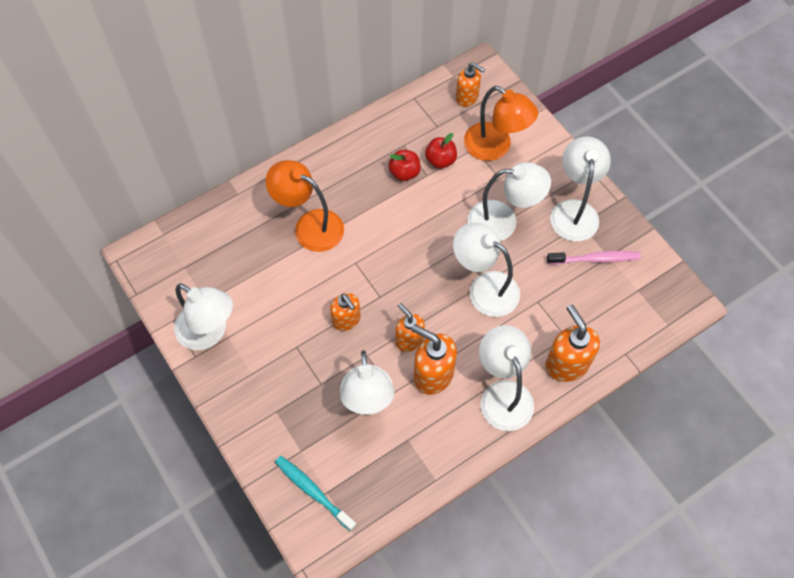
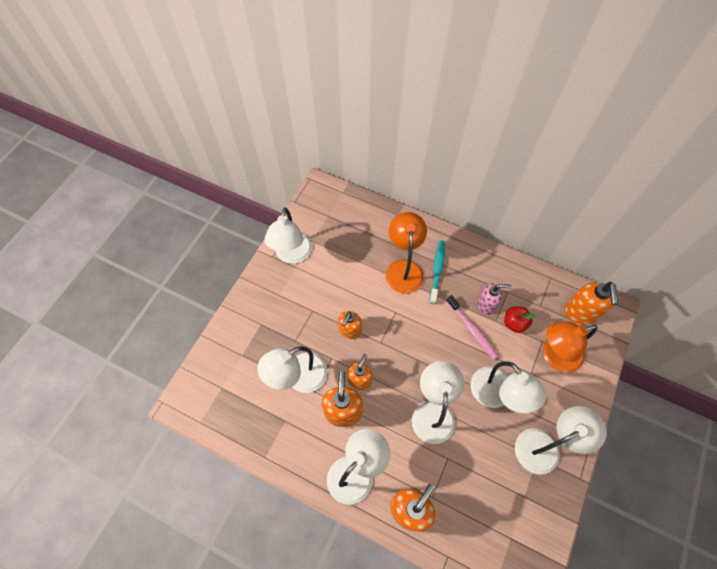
camera: 60 degrees right, 0 degrees up
turquoise toothbrush [275,456,357,532] -> turquoise toothbrush moved to [429,240,445,304]
red apple [388,150,421,181] -> pink soap dispenser [478,283,511,315]
orange soap dispenser [456,62,485,107] -> orange soap dispenser [565,282,618,325], size x1.51
orange lamp [464,86,538,161] -> orange lamp turned 60 degrees clockwise [543,322,598,373]
pink toothbrush [547,251,641,265] -> pink toothbrush moved to [446,295,498,359]

